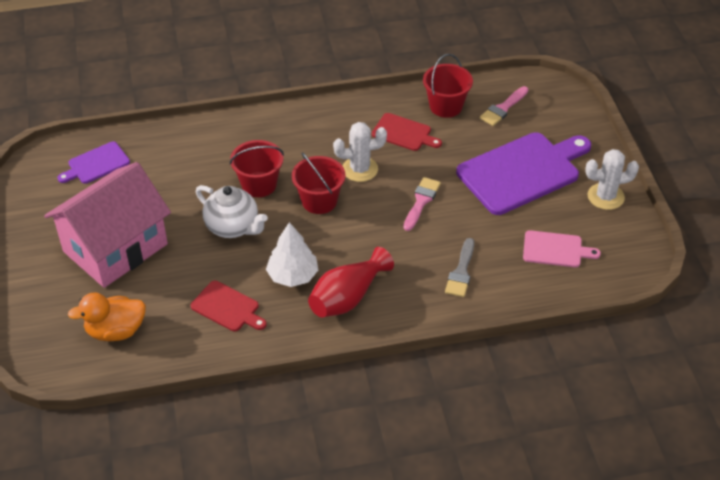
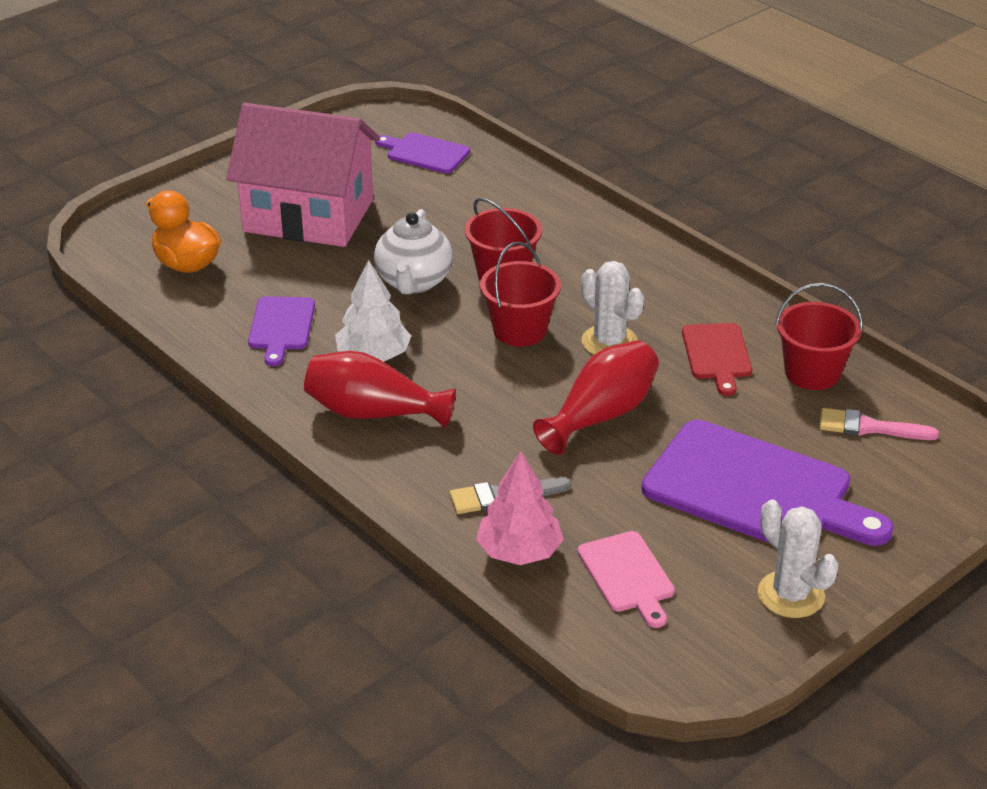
camera: 60 degrees right, 10 degrees down
red cutting board [190,281,266,331] -> purple cutting board [248,296,315,366]
pink brush [403,177,441,231] -> red vase [533,340,659,455]
none -> pink tree [476,451,564,565]

